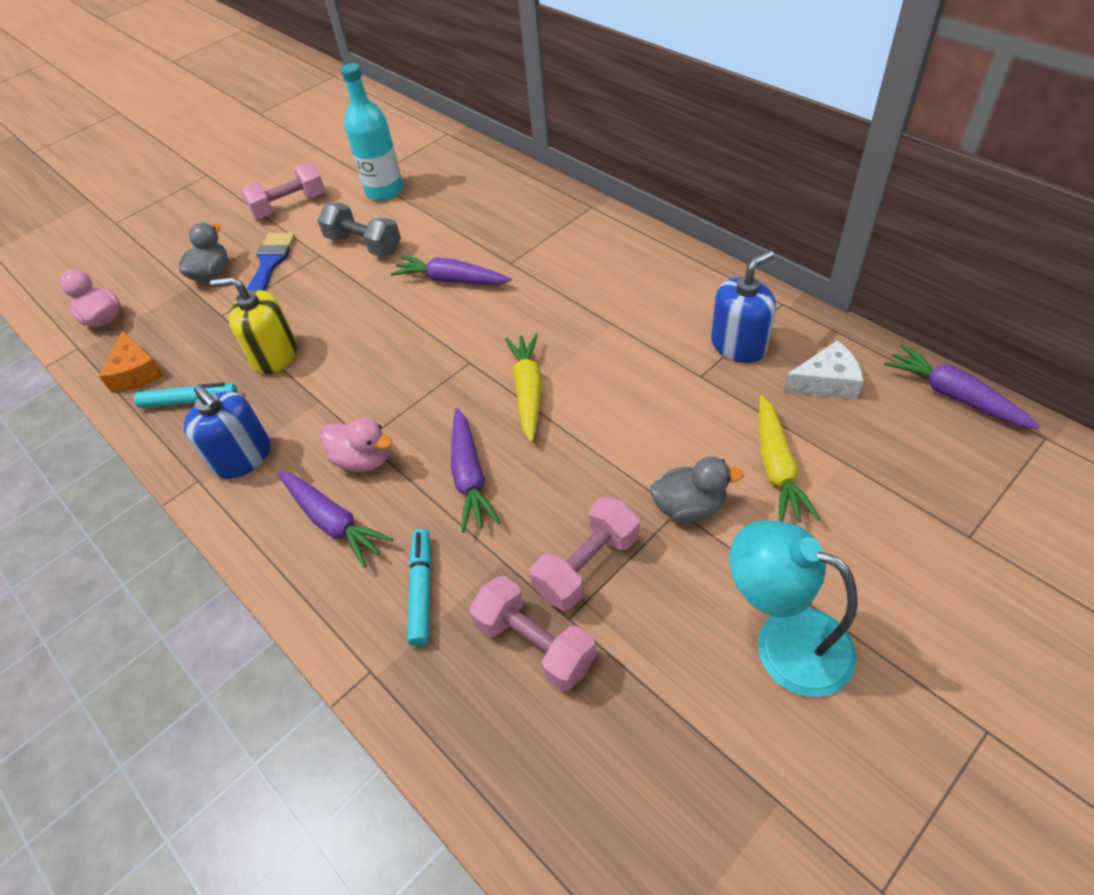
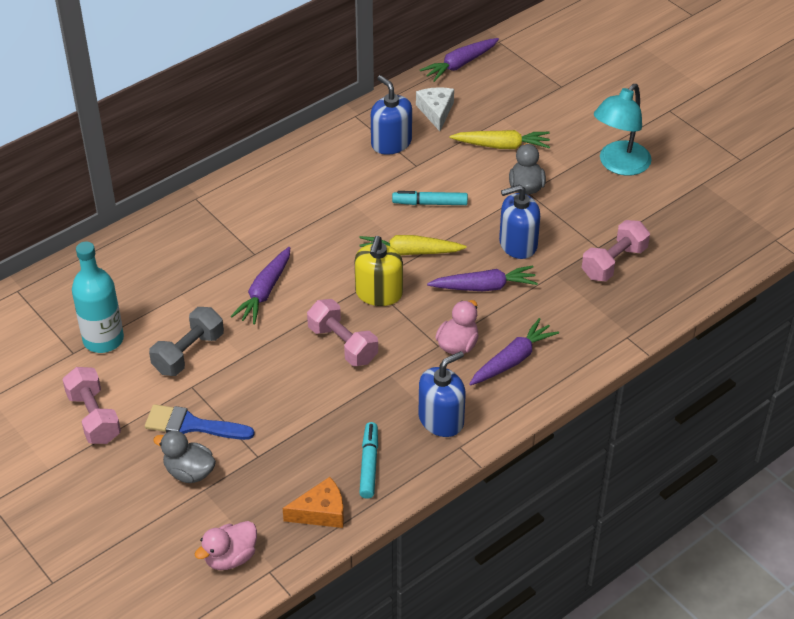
camera: 90 degrees left, 5 degrees down
yellow soap dispenser [210,277,297,374] -> yellow soap dispenser moved to [355,236,403,306]
turquoise marker [407,529,431,646] -> turquoise marker moved to [392,191,468,205]
pink dumbbell [530,497,640,611] -> pink dumbbell moved to [307,299,378,366]
none -> blue soap dispenser [499,184,540,259]

